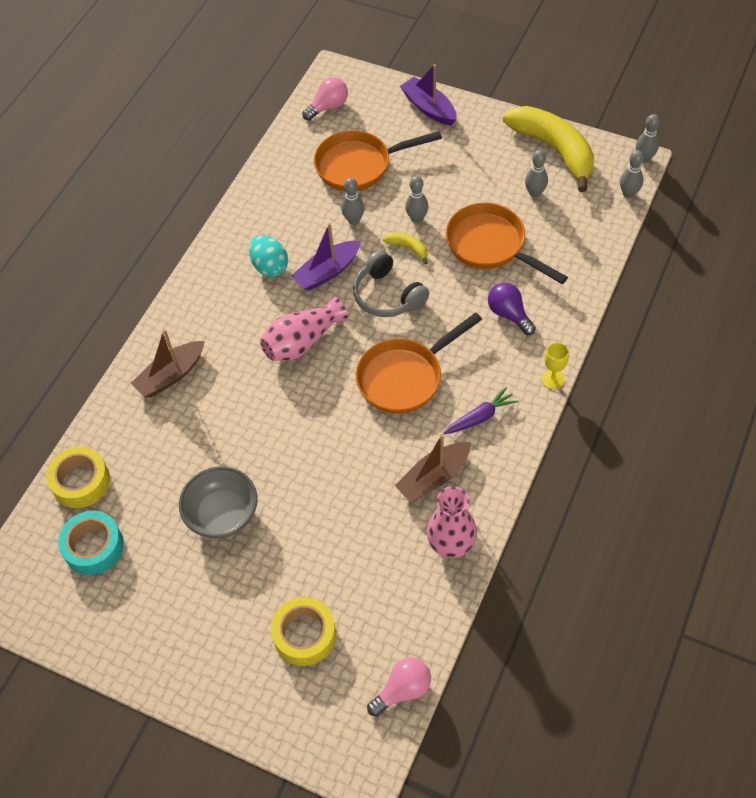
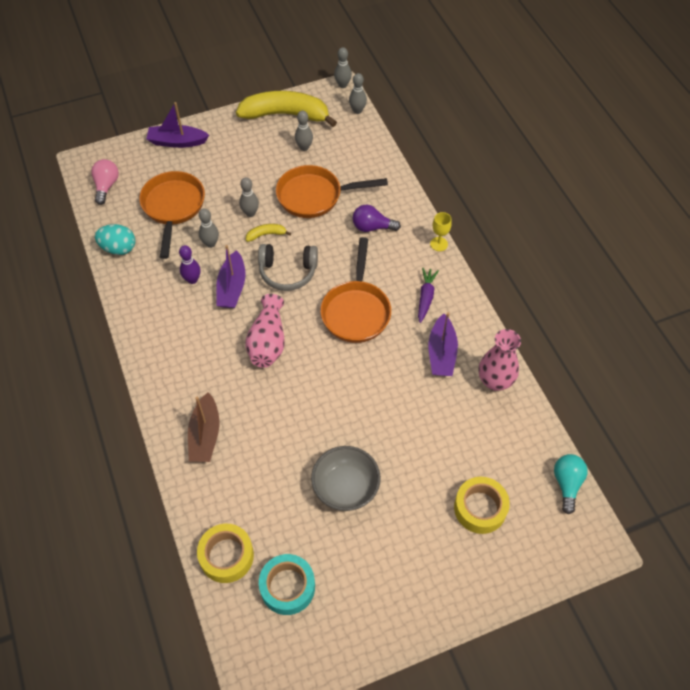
camera: 50 degrees left, 0 degrees up
turquoise egg [249,235,288,277] -> turquoise egg moved to [95,224,135,255]
orange pan [314,130,442,191] -> orange pan turned 150 degrees clockwise [139,171,205,259]
pink light bulb [367,657,431,717] -> turquoise light bulb [554,454,588,514]
brown boat [395,434,471,503] -> purple boat [428,312,458,376]
none -> purple bowling pin [179,245,200,284]

